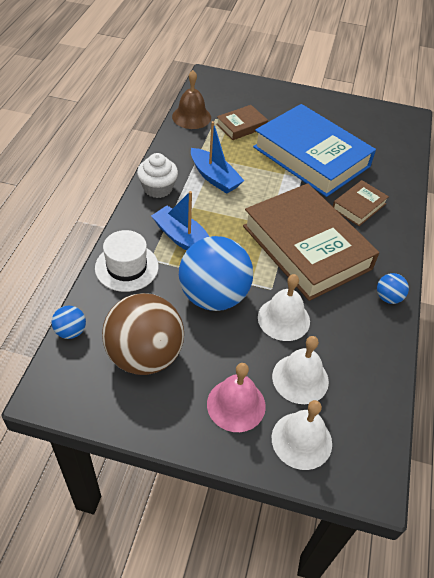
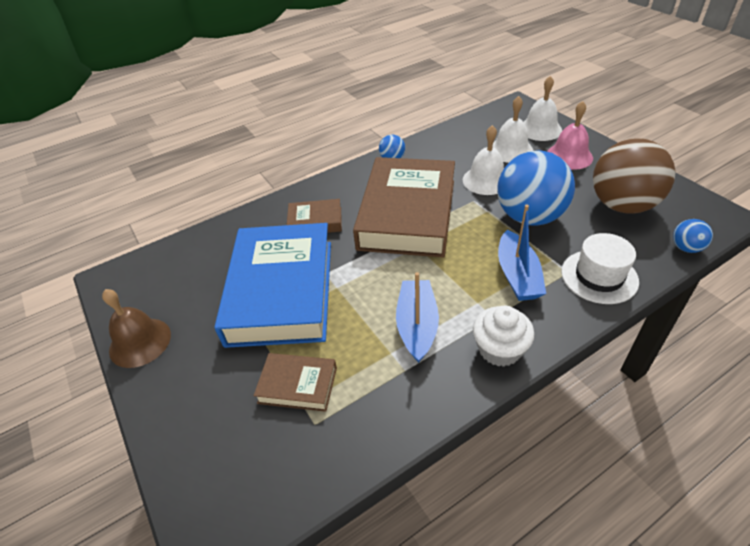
camera: 130 degrees left, 5 degrees down
brown bell [172,70,211,129] -> brown bell moved to [102,289,171,368]

